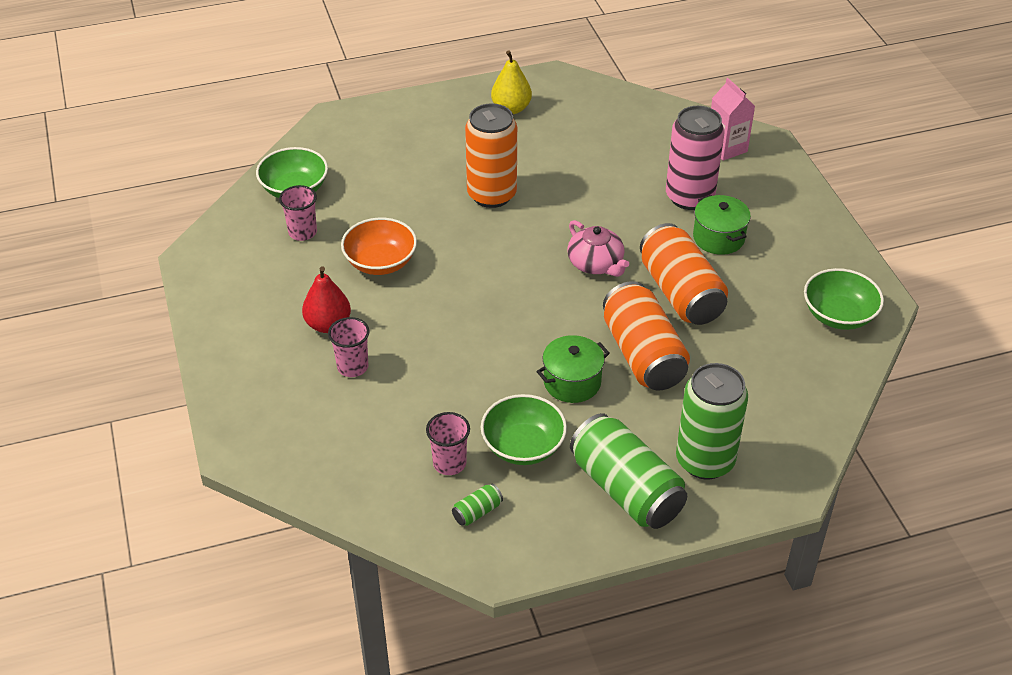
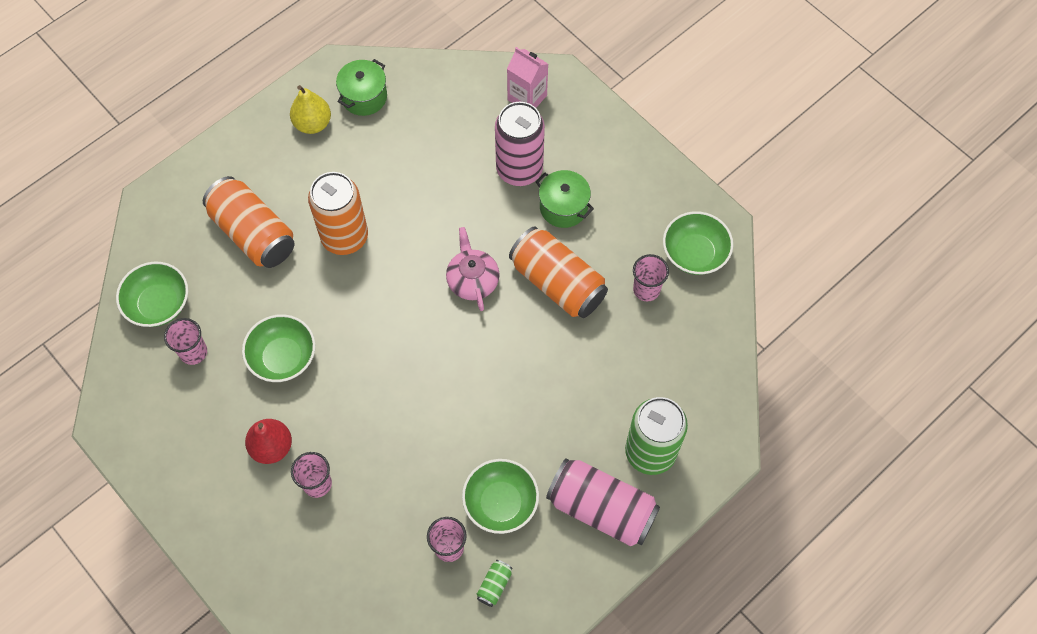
camera: 25 degrees left, 20 degrees up
orange bowl [341,217,417,275] -> green bowl [242,314,315,382]
green pot [537,335,610,403] -> green pot moved to [336,59,387,116]
pink teapot [567,220,629,277] -> pink teapot turned 135 degrees counterclockwise [446,227,500,311]
green can [570,413,687,529] -> pink can [546,458,660,546]
orange can [603,281,690,391] -> orange can moved to [203,176,294,268]
none -> pink cup [633,254,669,301]

